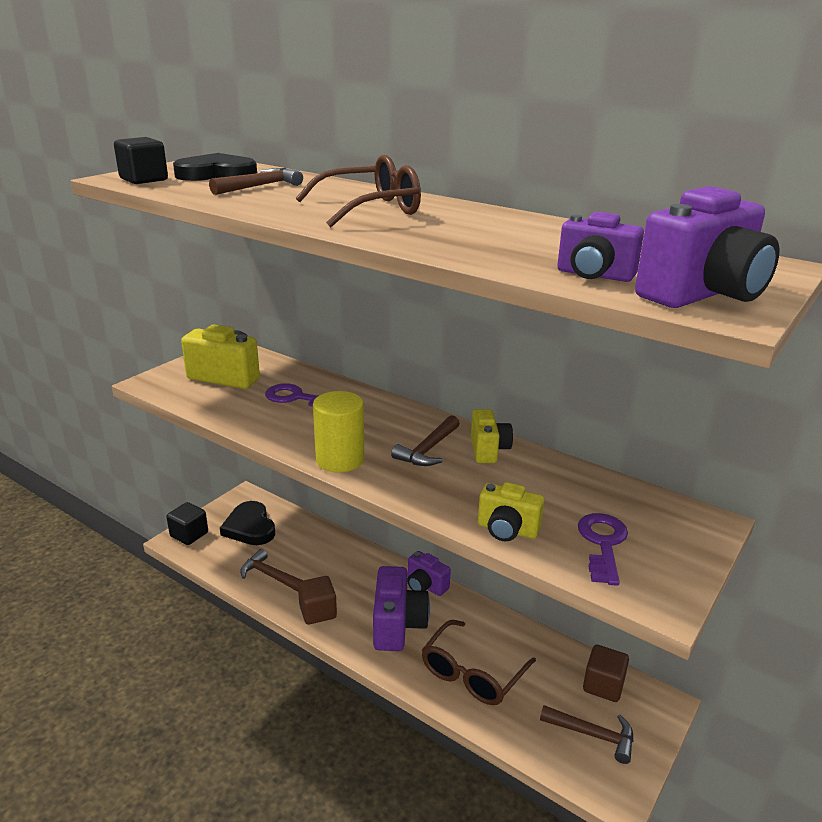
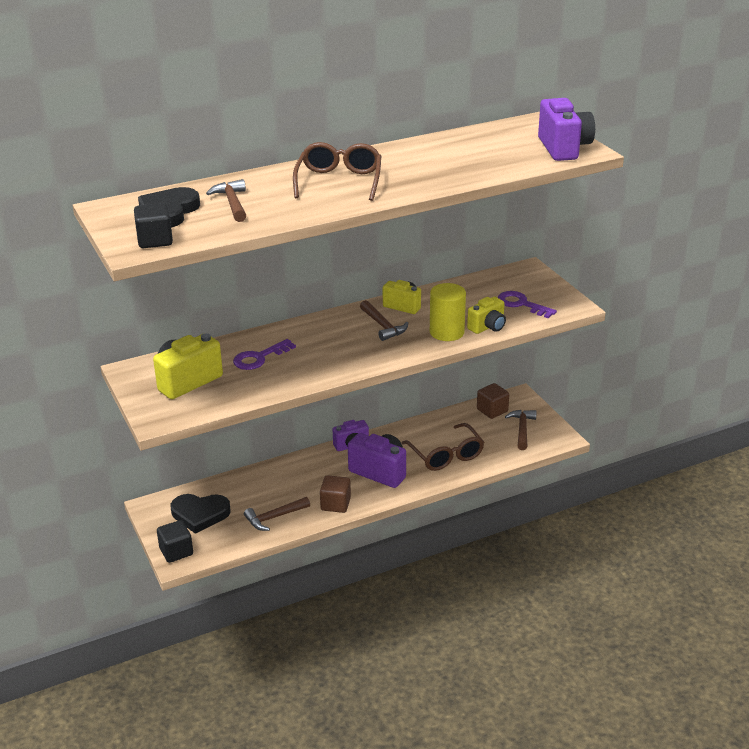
camera: 60 degrees left, 5 degrees up
yellow cylinder [313,391,364,473] -> yellow cylinder moved to [430,283,466,341]
brown hammer [540,705,633,764] -> brown hammer turned 45 degrees counterclockwise [505,410,537,450]
purple camera [557,212,644,282] -> none

